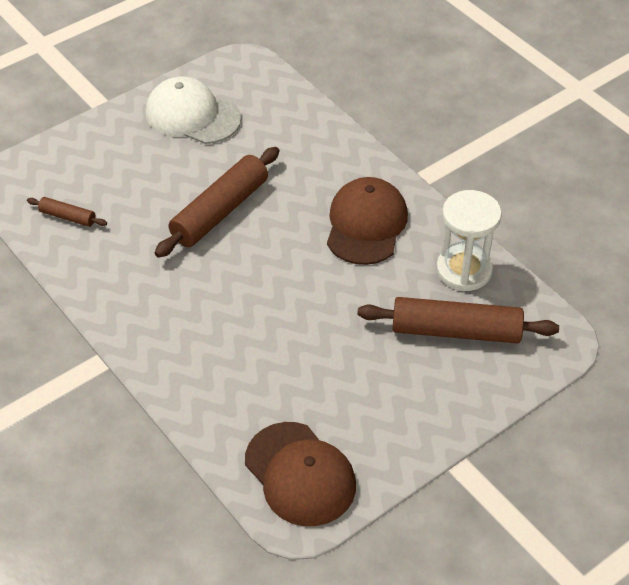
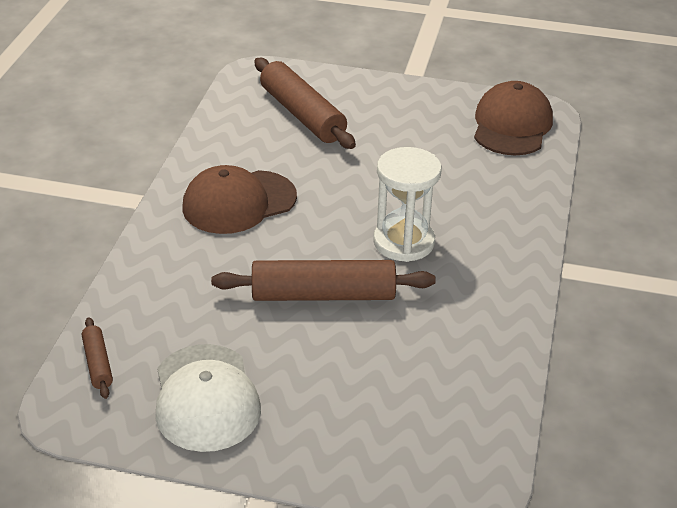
camera: 130 degrees left, 10 degrees down
brown rolling pin [27,197,107,227] -> brown rolling pin moved to [82,317,113,399]
white hourglass [436,190,502,291] -> white hourglass moved to [373,147,442,262]

